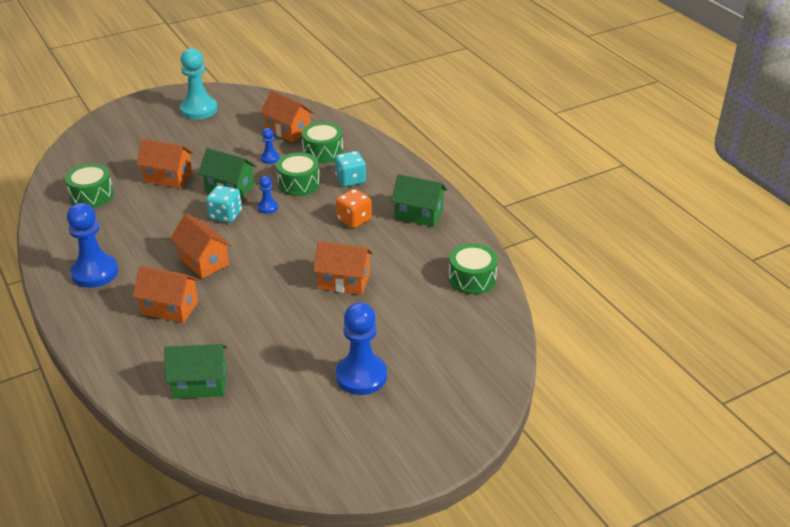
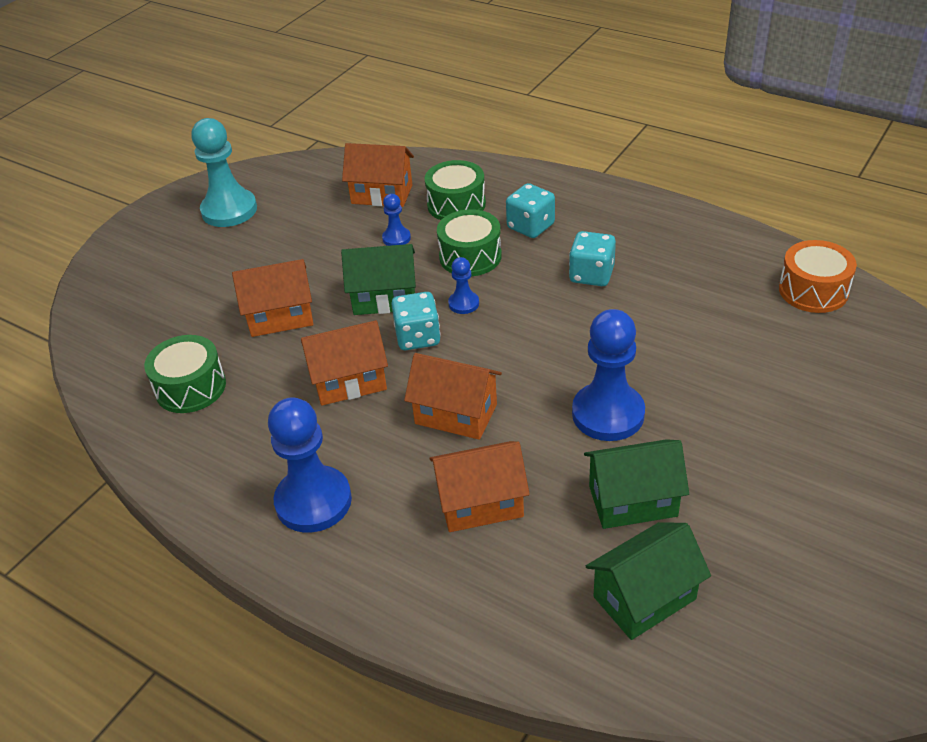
camera: 25 degrees left, 5 degrees up
orange house [313,241,373,295] -> orange house moved to [301,320,388,405]
orange dice [336,189,372,228] -> turquoise dice [569,231,616,286]
blue pawn [336,302,387,395] -> blue pawn moved to [572,309,645,441]
green house [391,174,447,227] -> green house moved to [584,439,689,529]
green drum [449,243,498,295] -> orange drum [779,240,857,313]

